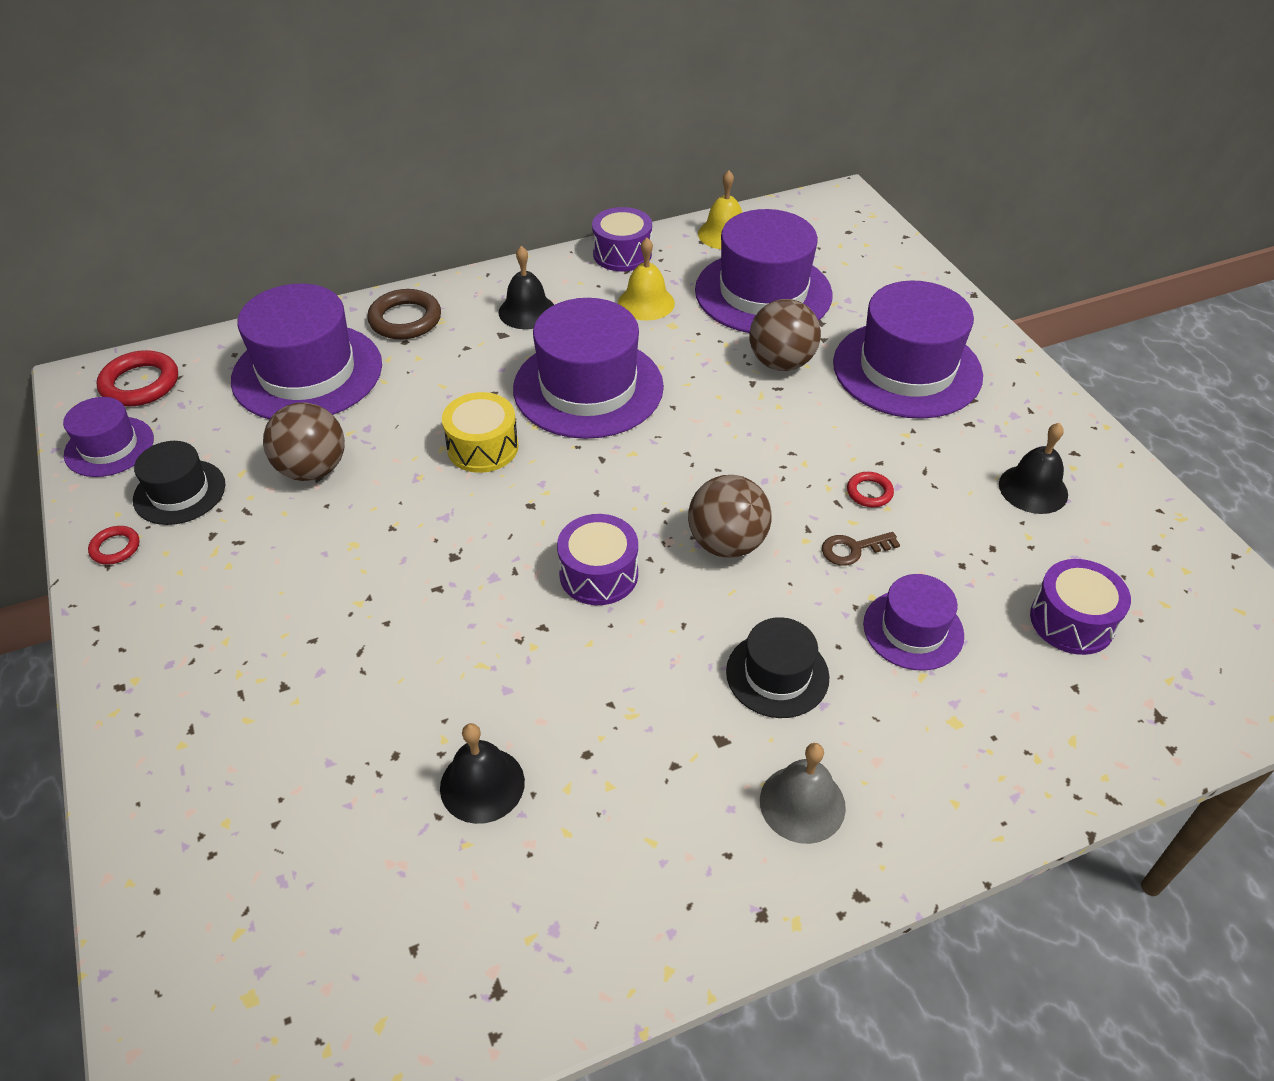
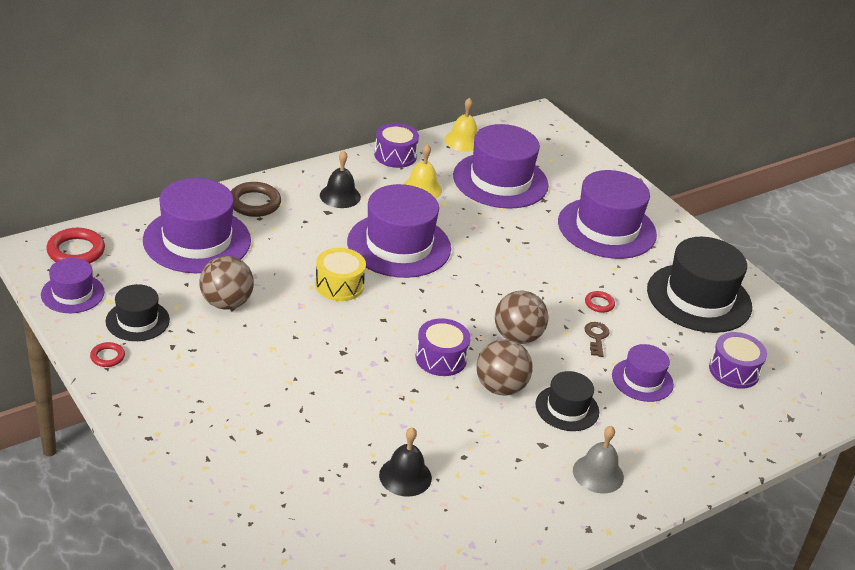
camera: 15 degrees left, 10 degrees down
brown ball [750,299,821,371] -> brown ball moved to [476,339,533,395]
brown key [822,532,900,566] -> brown key turned 120 degrees clockwise [585,322,609,357]
black bell [999,423,1068,514] -> black hat [647,237,752,333]

